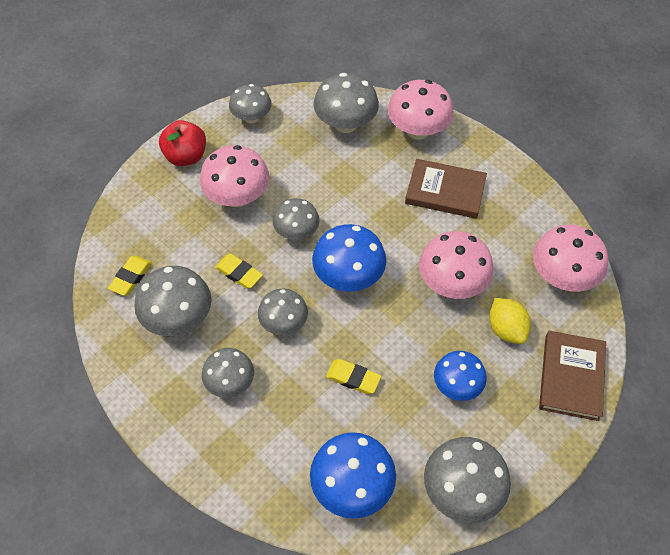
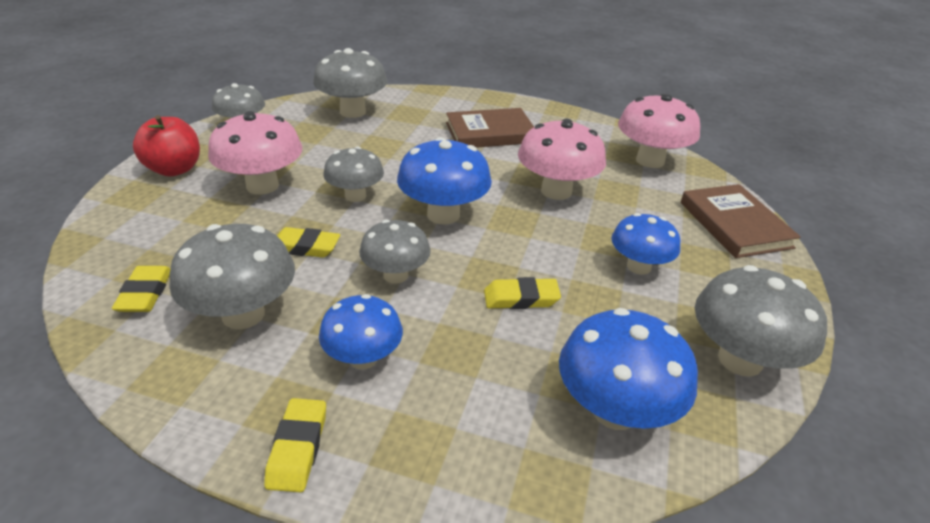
camera: 30 degrees left, 20 degrees down
grey mushroom [202,348,254,398] -> blue mushroom [319,294,403,369]
pink mushroom [388,80,454,140] -> none
yellow lemon [489,298,531,344] -> none
none -> yellow eraser [264,398,326,492]

